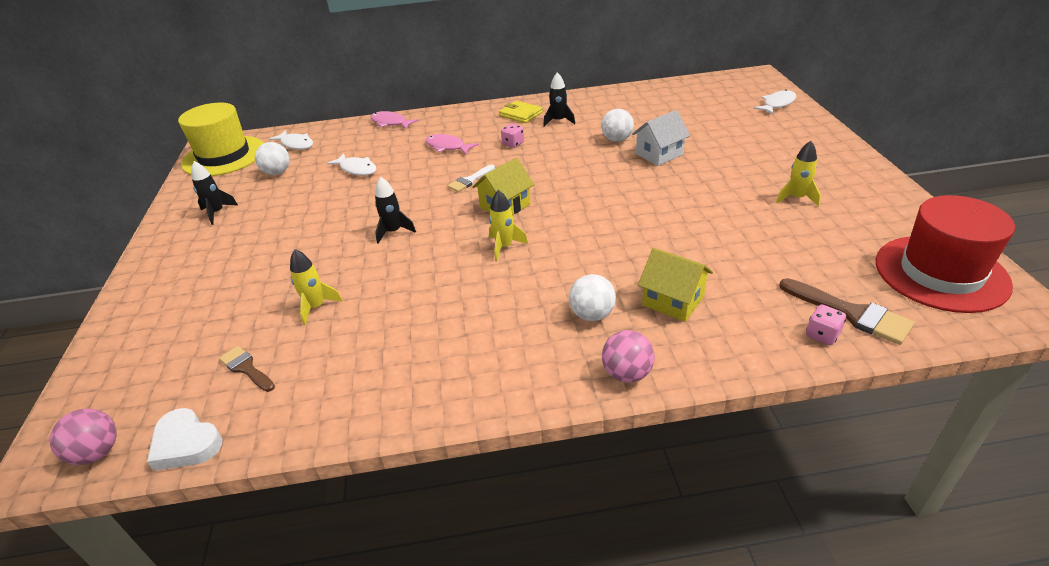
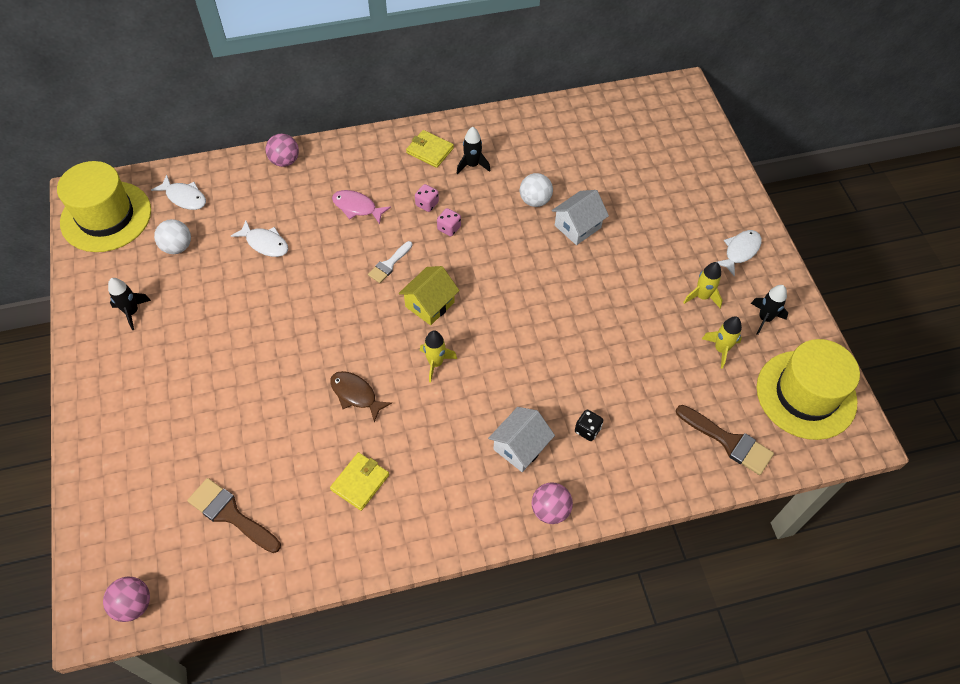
camera: 10 degrees left, 20 degrees up
white heart [147,408,222,471] -> none
brown brush [219,346,275,392] -> brown brush [187,478,281,553], size x1.59
yellow rocket [290,249,343,325] -> yellow rocket moved to [702,316,742,369]
pink fish [371,111,419,130] -> pink ball [266,134,299,167]
black rocket [375,177,416,244] -> black rocket moved to [751,285,788,335]
white ball [569,274,616,321] -> white house [488,407,555,472]
yellow house [638,248,713,322] -> black dice [575,410,603,441]
white fish [753,90,796,114] -> white fish moved to [717,230,762,277]
pink dice [806,305,846,345] -> pink dice moved to [437,208,461,236]
red hat [876,195,1015,313] -> yellow hat [757,339,860,440]
none -> brown fish [330,371,392,422]
none -> yellow wallet [330,452,389,511]

